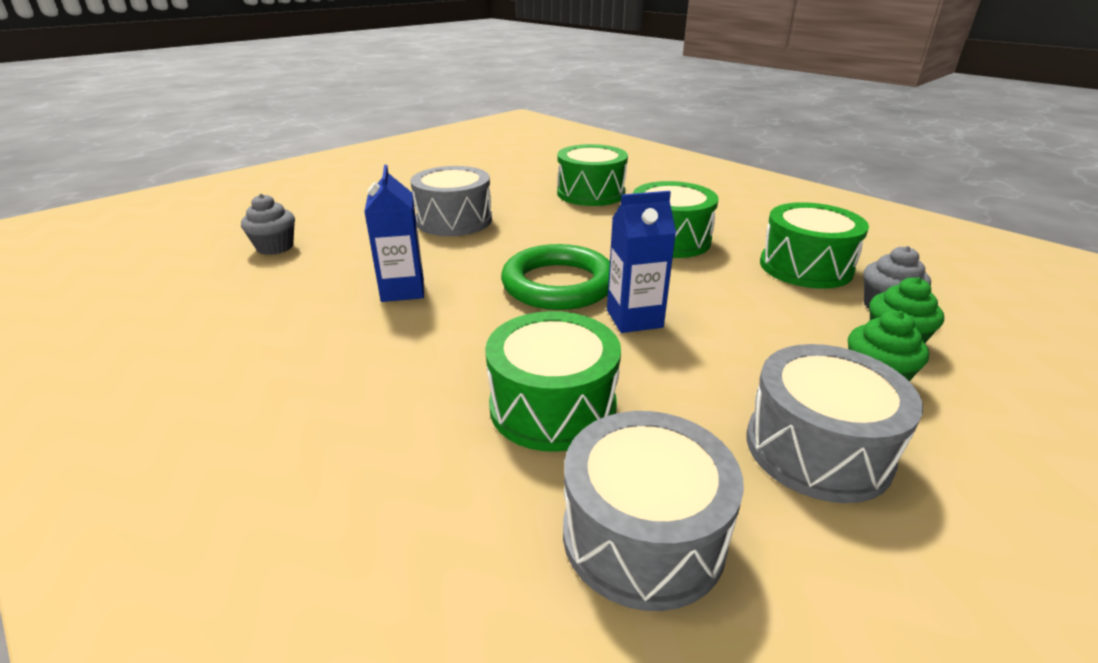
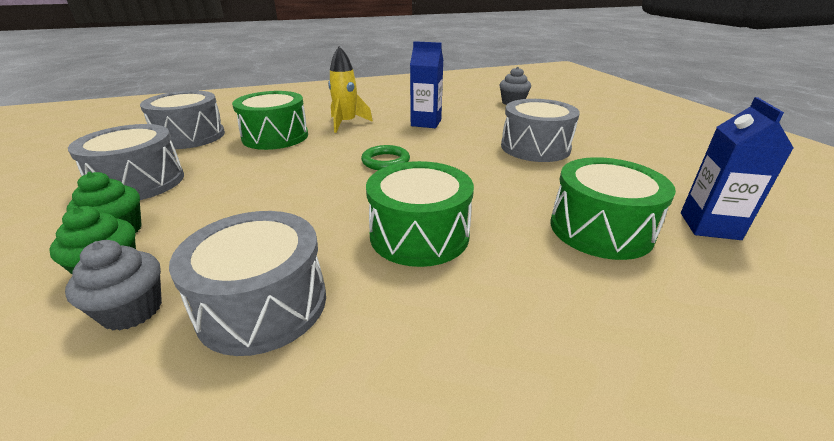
camera: 115 degrees right, 0 degrees up
green ring [501,244,610,310] -> green ring [361,145,410,170], size x0.54
blue carton [607,191,676,333] -> blue carton moved to [681,97,794,240]
green drum [760,202,869,289] -> grey drum [169,211,326,356]
none -> yellow rocket [328,46,373,133]

